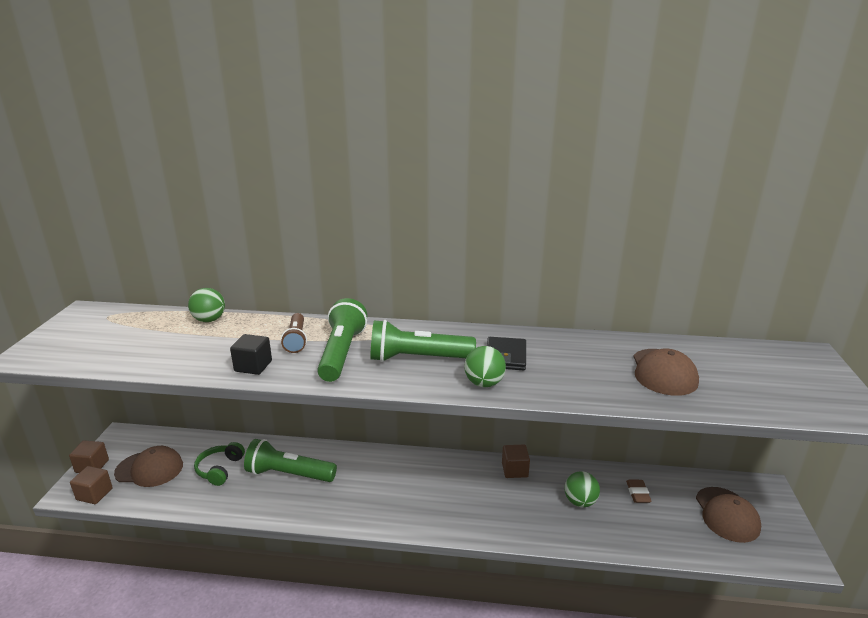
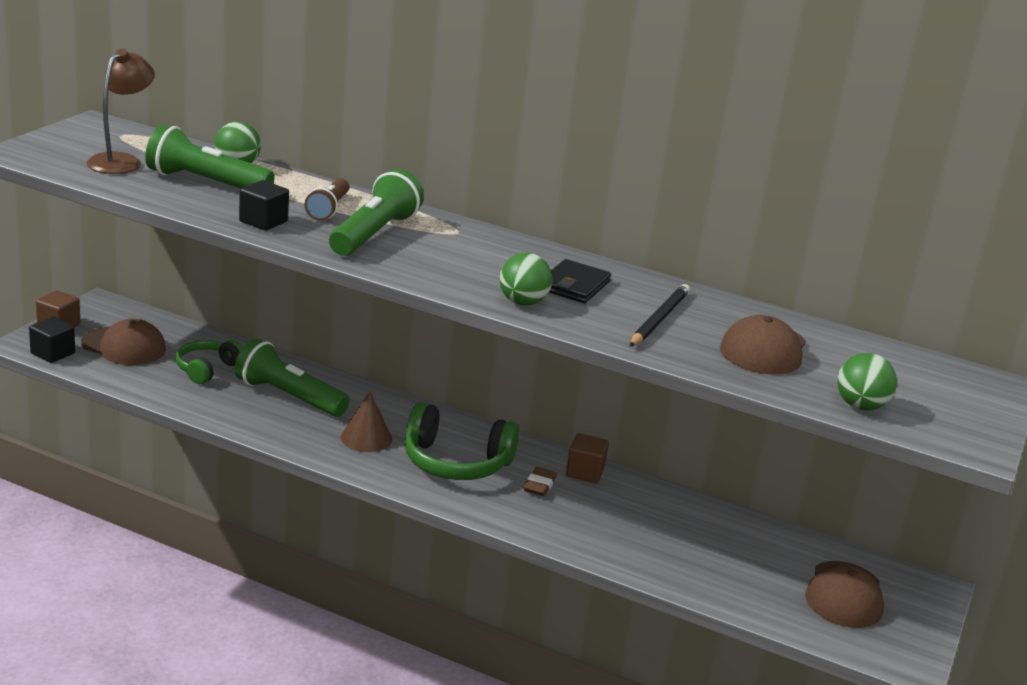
camera: 15 degrees right, 0 degrees up
brown cube [70,466,113,504] -> black cube [29,317,75,363]
green flashlight [370,320,476,362] -> green flashlight moved to [145,124,275,188]
green ball [565,471,600,507] -> green ball moved to [837,353,897,411]
brown eraser [626,480,652,503] -> brown eraser moved to [523,467,557,496]
none -> brown lamp [87,49,155,174]
none -> brown cone [341,392,392,452]
none -> green headphones [405,402,519,480]
none -> black pencil [630,284,690,347]

